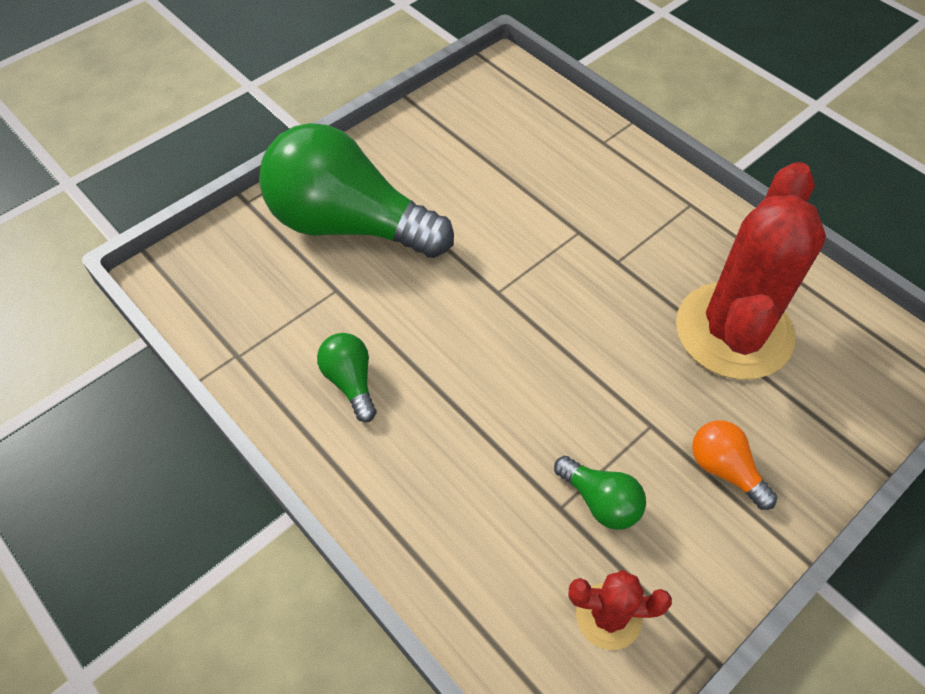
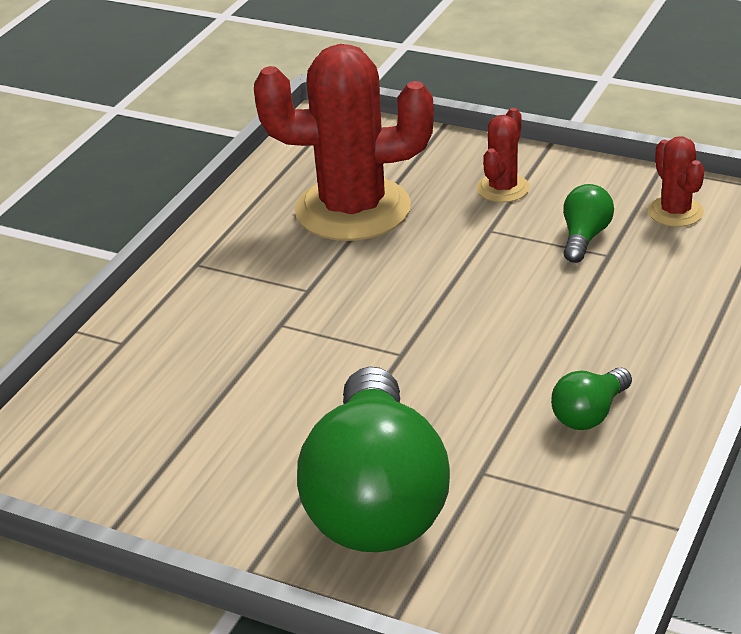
camera: 110 degrees left, 20 degrees down
orange light bulb [692,420,777,510] -> red cactus [476,108,530,202]

